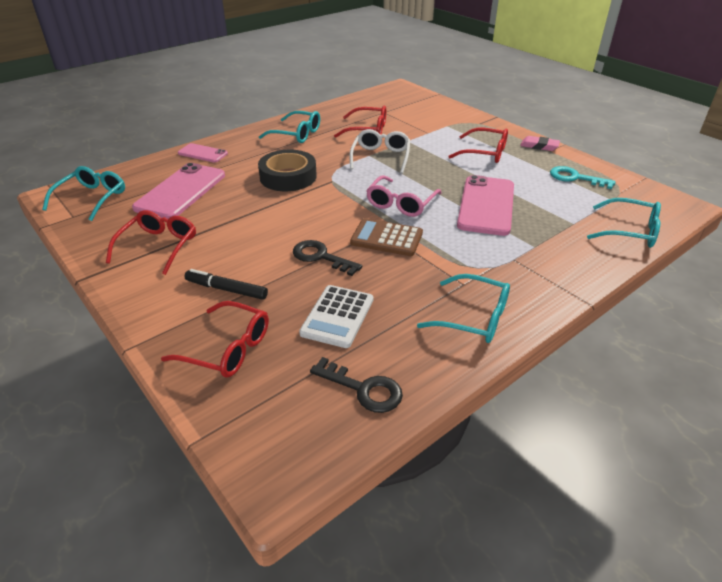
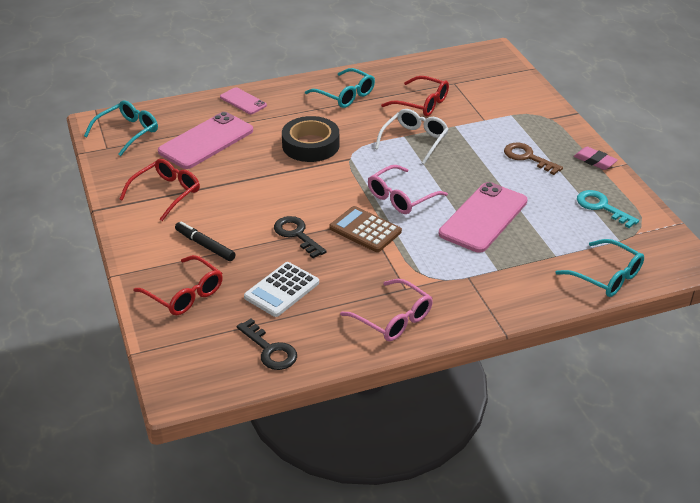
camera: 20 degrees right, 0 degrees up
turquoise glasses [417,274,510,343] -> pink glasses [340,279,433,341]
red glasses [448,128,508,163] -> brown key [504,143,563,175]

